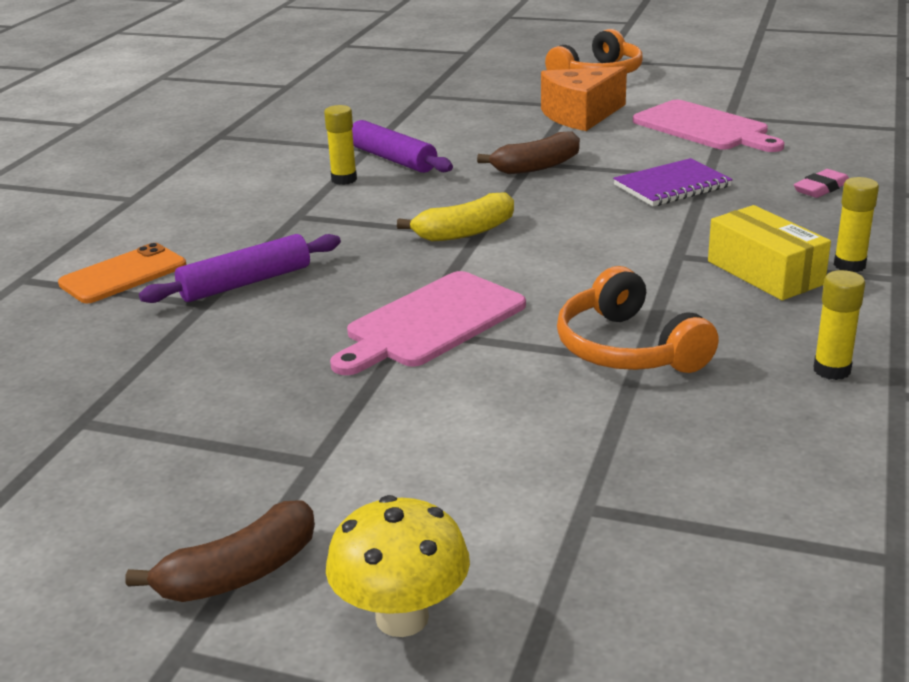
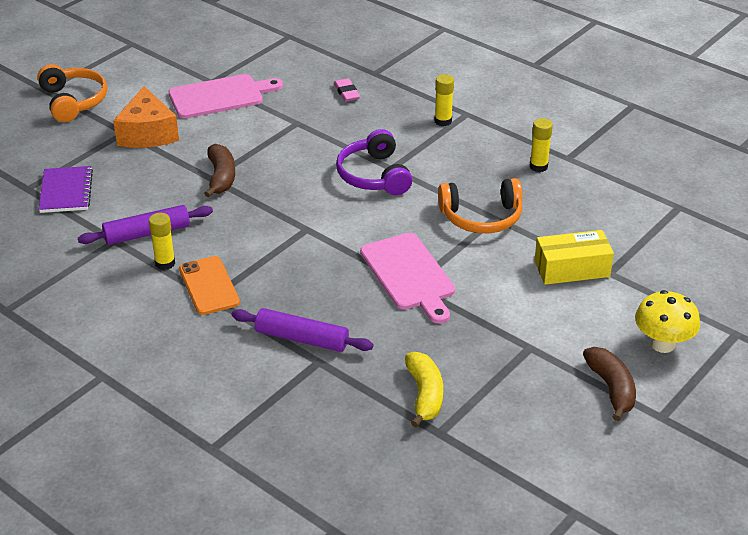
camera: 70 degrees left, 10 degrees up
orange phone [58,243,187,303] -> orange phone moved to [179,256,240,315]
purple rolling pin [139,234,341,303] -> purple rolling pin turned 60 degrees counterclockwise [232,308,374,352]
yellow banana [397,192,514,241] -> yellow banana moved to [405,352,443,427]
purple notebook [613,158,733,206] -> purple notebook moved to [39,166,93,213]
yellow box [708,205,831,300] -> yellow box moved to [534,230,614,285]
none -> purple headphones [336,129,412,195]

